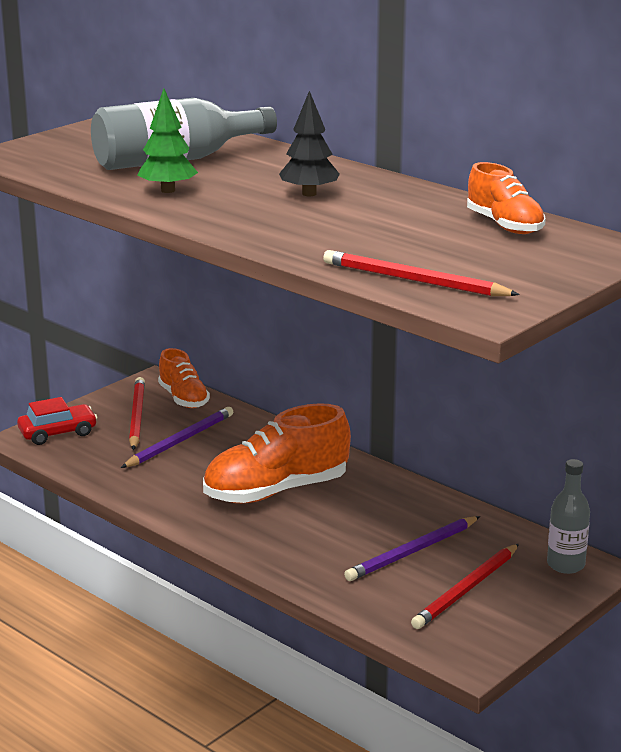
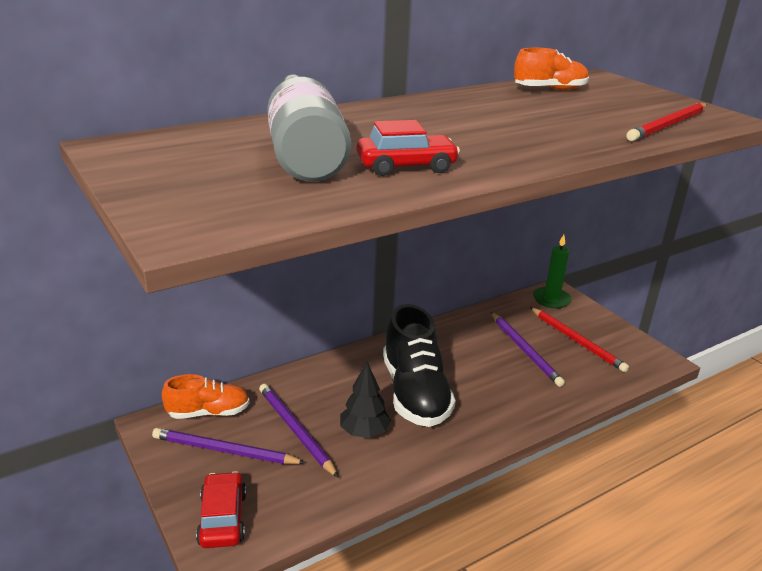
camera: 75 degrees left, 5 degrees up
red pencil [129,377,145,450] -> purple pencil [152,428,306,464]
green tree [137,89,198,193] -> red car [357,120,460,176]
orange shoe [203,403,351,503] -> black shoe [383,304,456,427]
black tree [279,91,340,196] -> black tree moved to [340,362,391,438]
grey bottle [547,459,590,574] -> green candle [533,235,571,309]

